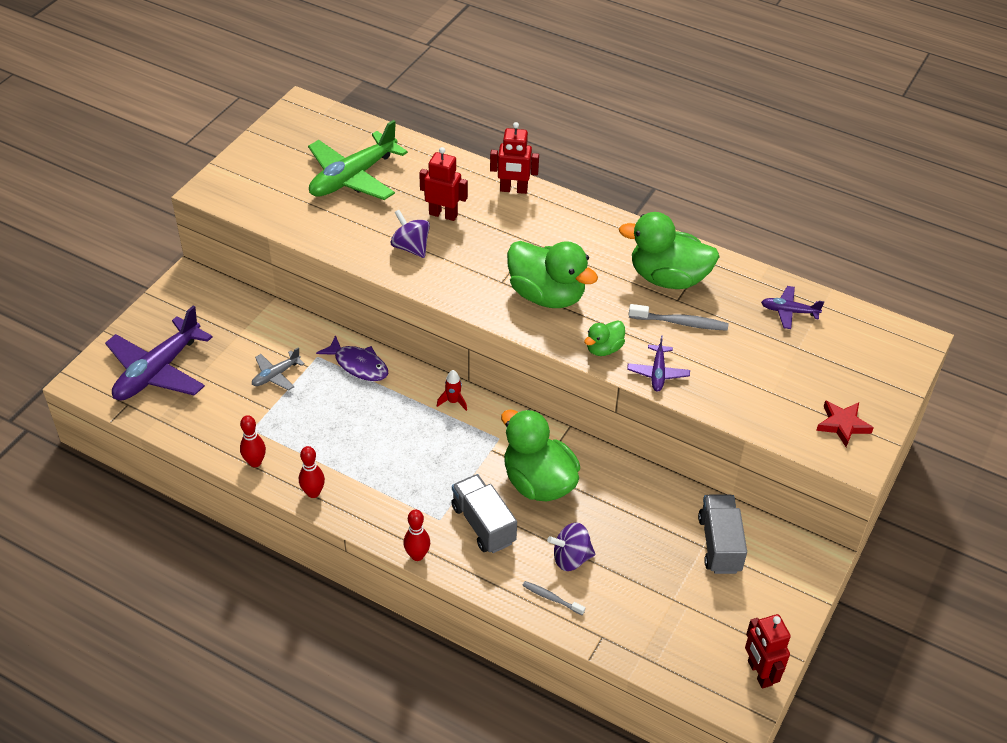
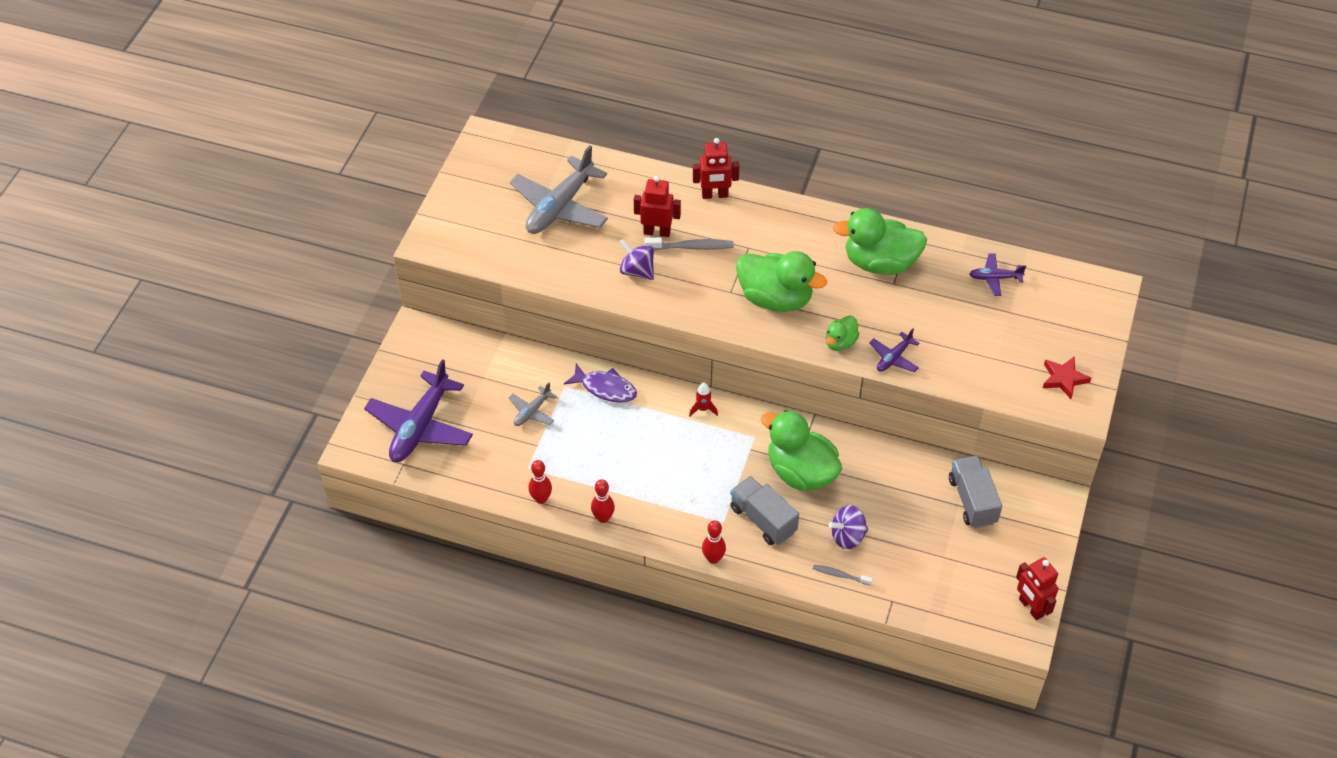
camera: 10 degrees left, 5 degrees up
green plane [308,120,408,200] -> grey plane [510,146,608,234]
purple plane [627,335,690,392] -> purple plane turned 45 degrees clockwise [869,329,920,372]
grey toothbrush [629,304,728,331] -> grey toothbrush moved to [645,237,734,250]

